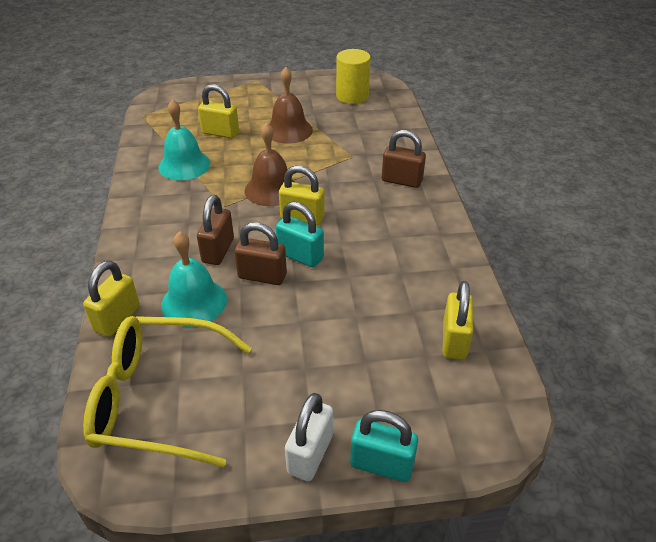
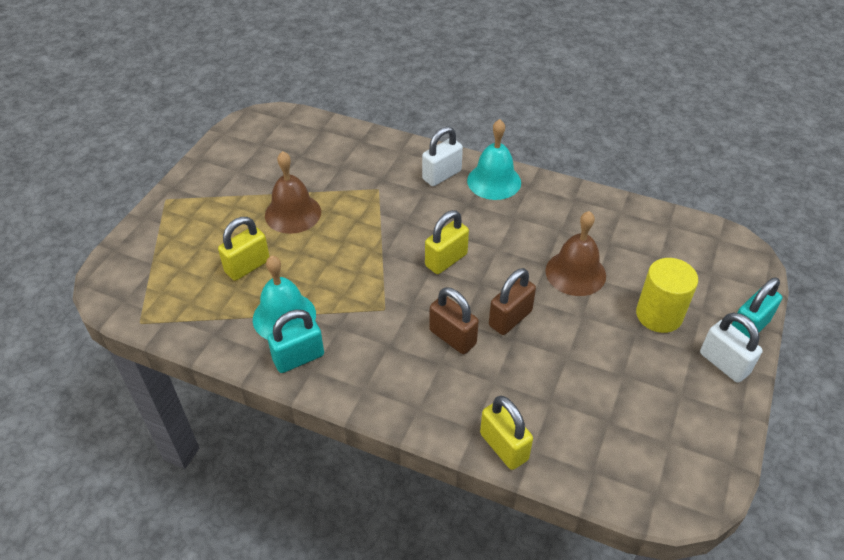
camera: 60 degrees left, 5 degrees up
yellow glasses [83,316,252,468] -> none
turquoise bell [161,231,227,327] -> turquoise bell moved to [467,119,521,200]
brown bell [244,122,296,206] -> brown bell moved to [545,211,606,296]
turquoise padlock [276,202,324,267] -> turquoise padlock moved to [268,310,324,373]
yellow cylinder [336,49,371,104] -> yellow cylinder moved to [636,258,698,333]
brown padlock [382,130,426,188] -> white padlock [422,126,463,186]
yellow padlock [443,281,473,360] -> none

